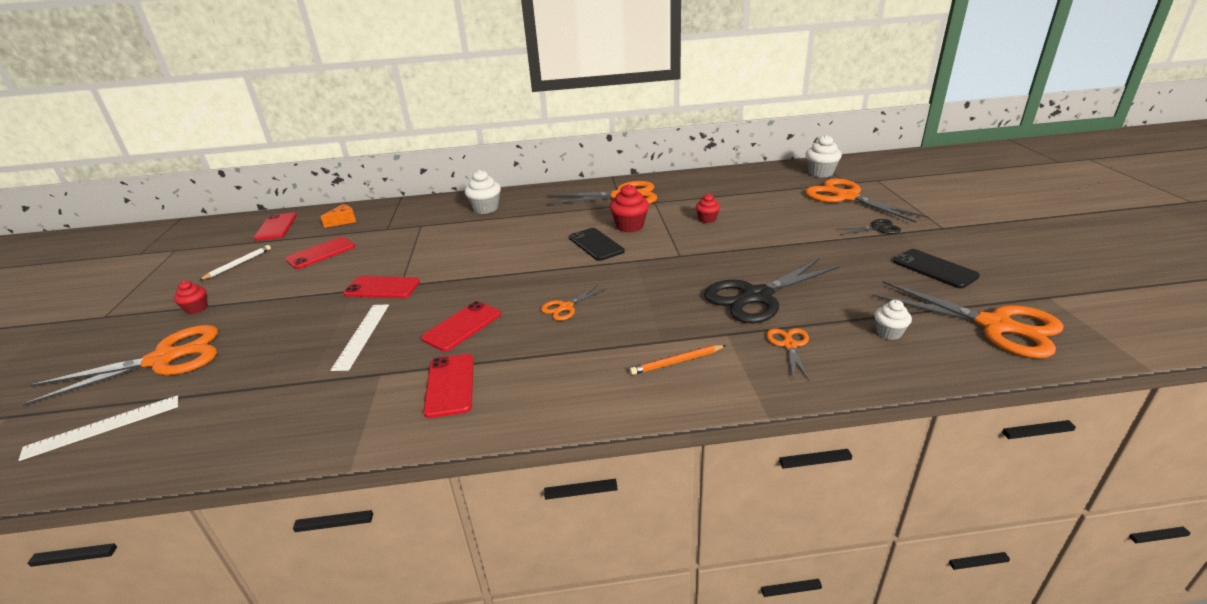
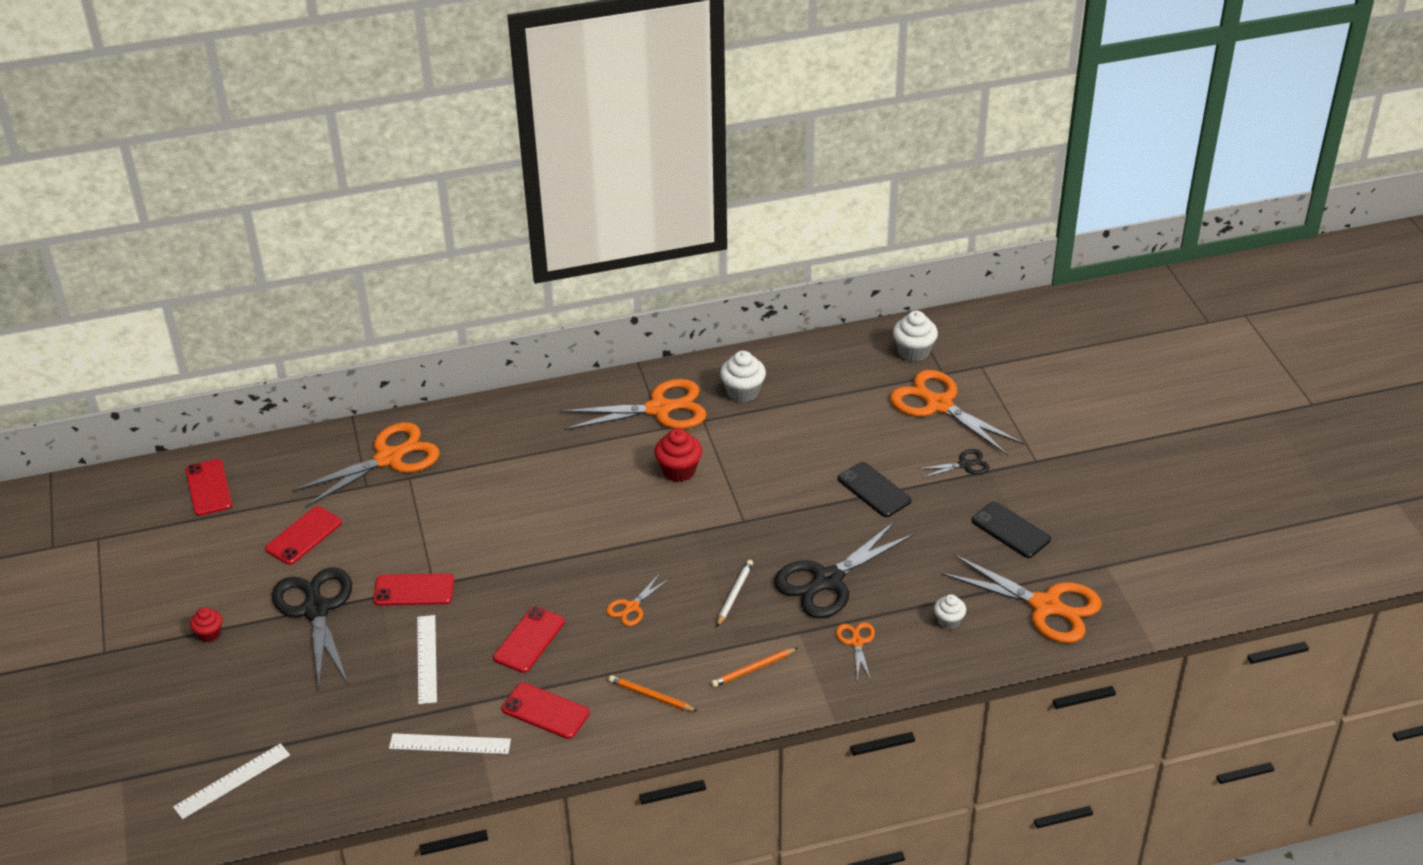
camera: 10 degrees left, 10 degrees up
orange scissors [22,325,218,406] -> orange scissors moved to [293,422,440,508]
white pencil [199,245,271,280] -> white pencil moved to [717,560,753,627]
orange cheese [320,204,356,228] -> none
red phone [423,354,474,418] -> red phone turned 45 degrees counterclockwise [502,682,590,739]
white cupcake [465,170,501,214] -> white cupcake moved to [720,351,766,403]
black phone [569,228,625,261] -> black phone moved to [838,462,911,517]
red cupcake [696,194,720,223] -> none
none -> black scissors [272,567,352,688]
none -> white ruler [389,733,511,754]
none -> orange pencil [608,675,698,712]

